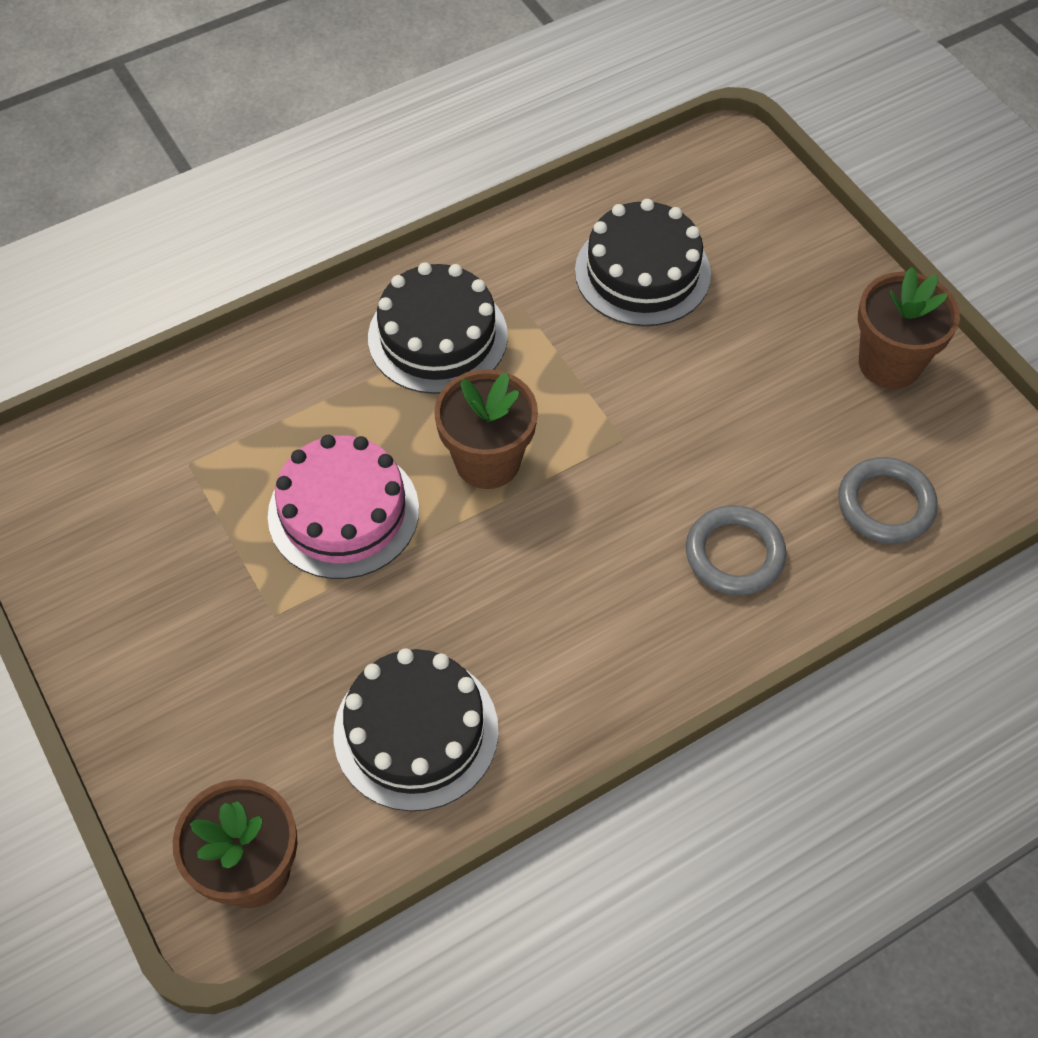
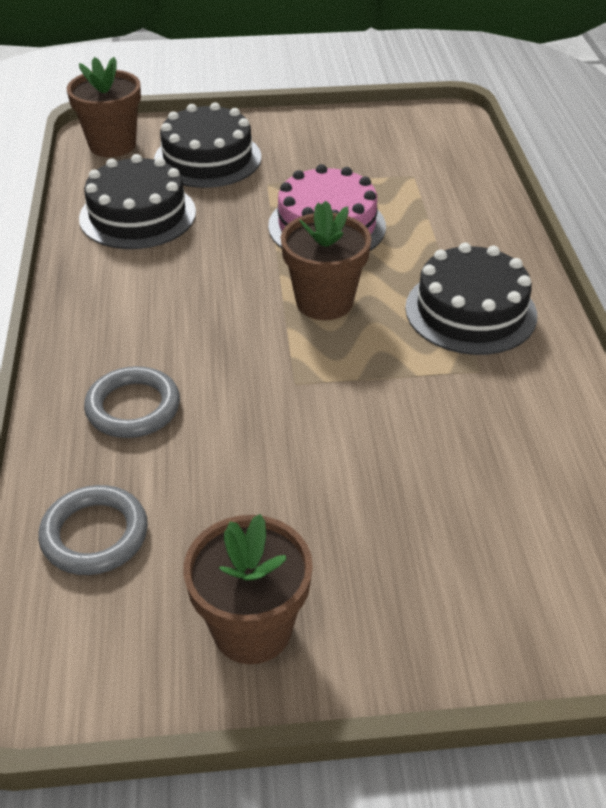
camera: 115 degrees right, 15 degrees down
black cake [575,199,711,326] -> black cake moved to [154,102,261,188]

